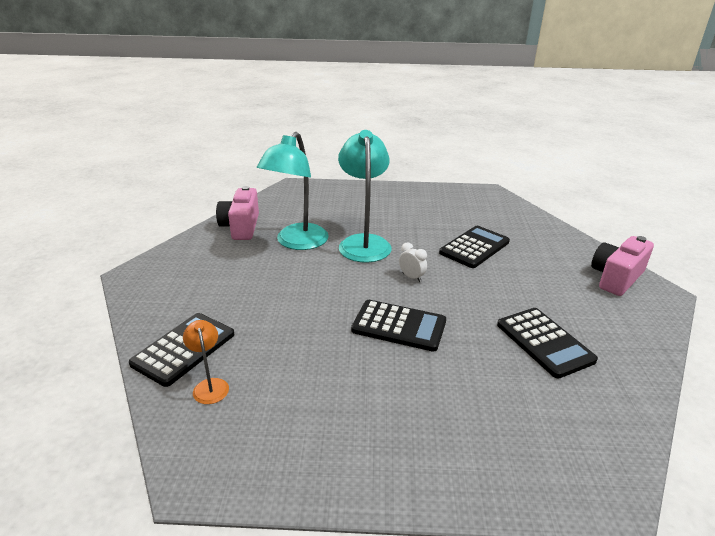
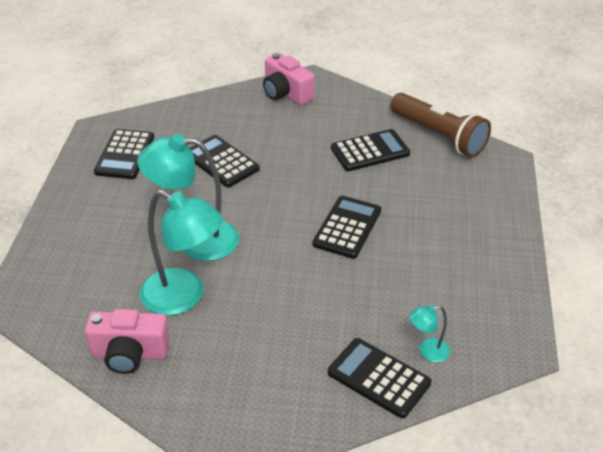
camera: 85 degrees left, 10 degrees up
orange lamp [183,320,229,404] -> turquoise lamp [409,305,450,363]
white clock [399,242,427,282] -> none
none -> black calculator [94,129,154,179]
none -> brown flashlight [390,93,491,157]

